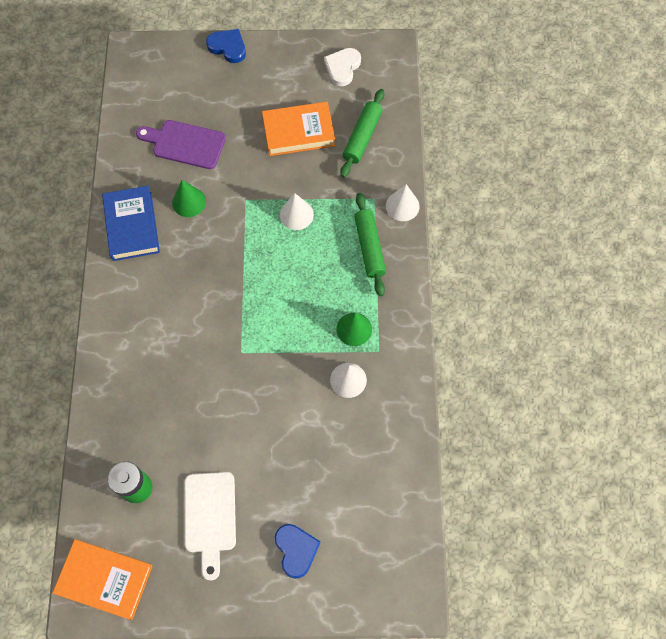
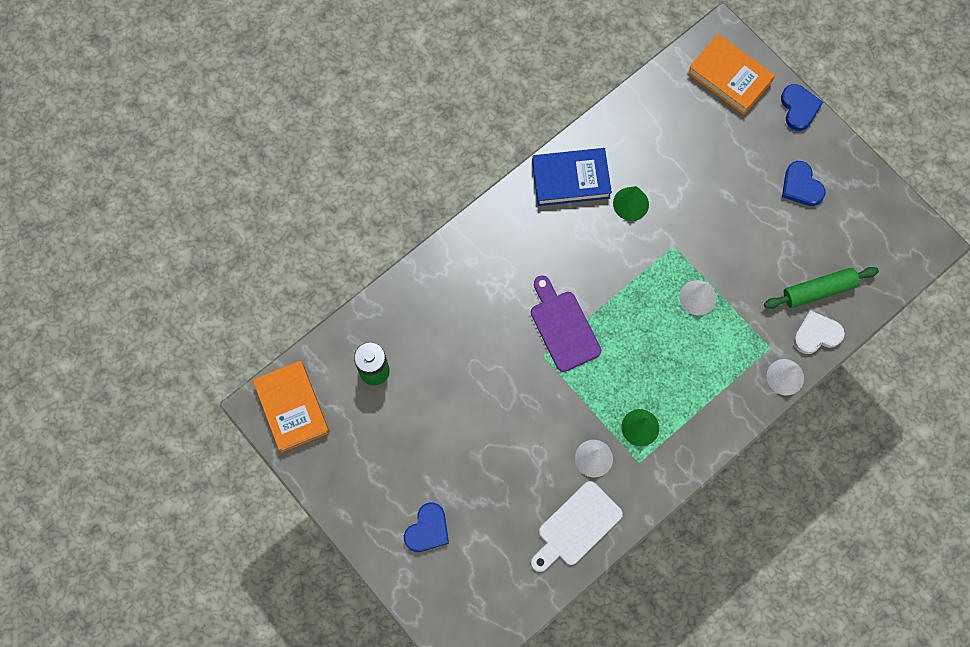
camera: 50 degrees right, 5 degrees up
blue book [102,186,160,261] -> blue book turned 45 degrees clockwise [532,148,612,206]
purple cutting board [136,120,226,169] -> purple cutting board moved to [531,275,601,372]
white cutting board [185,472,236,580] -> white cutting board moved to [531,481,623,572]
orange book [262,102,335,156] -> orange book moved to [687,34,775,115]
white heart [324,48,361,86] -> white heart moved to [794,310,845,354]
green rolling pin [354,193,386,296] -> none
none -> blue heart [782,161,825,206]

